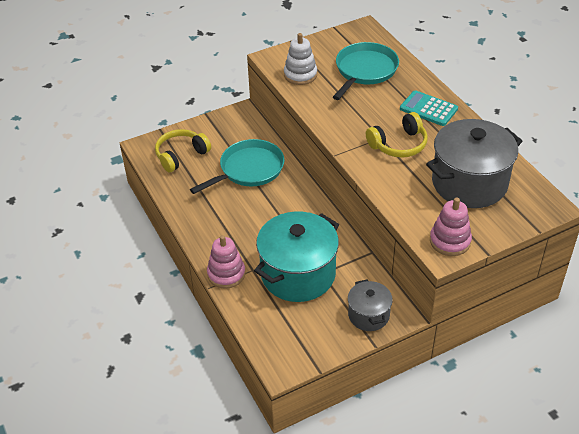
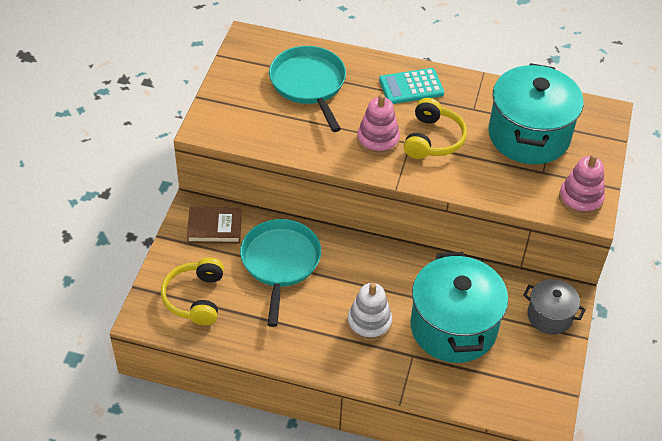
camera: 50 degrees left, 5 degrees up
pink stacking toy [207,235,246,289] -> pink stacking toy moved to [357,94,400,155]
white stacking toy [284,33,317,85] -> white stacking toy moved to [347,283,392,341]
grey pot [426,119,523,208] -> turquoise pot [488,63,584,164]
none -> brown book [187,207,242,243]

